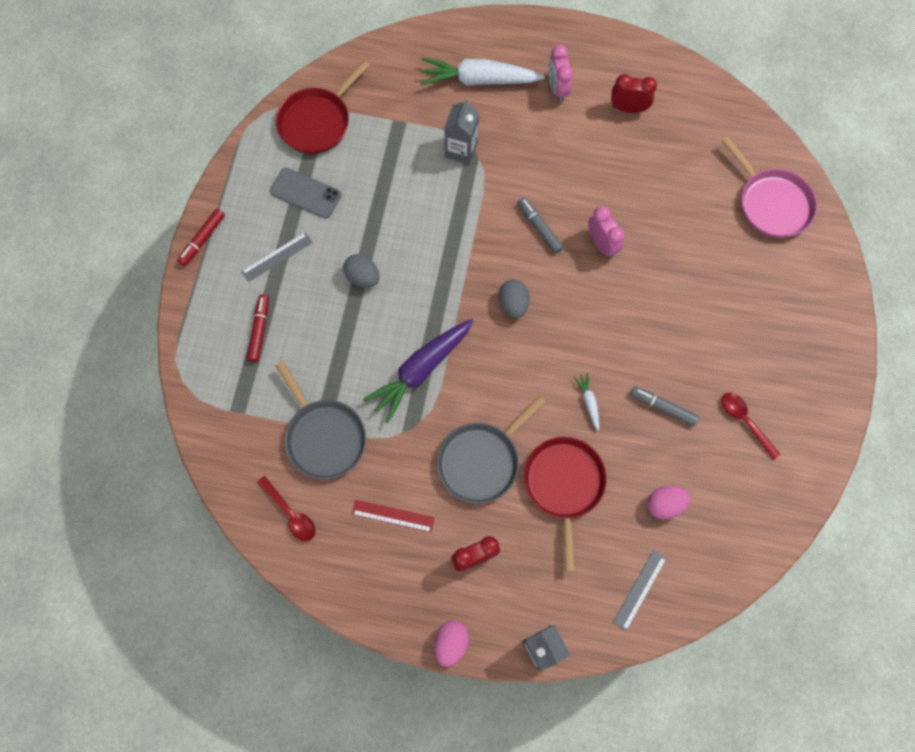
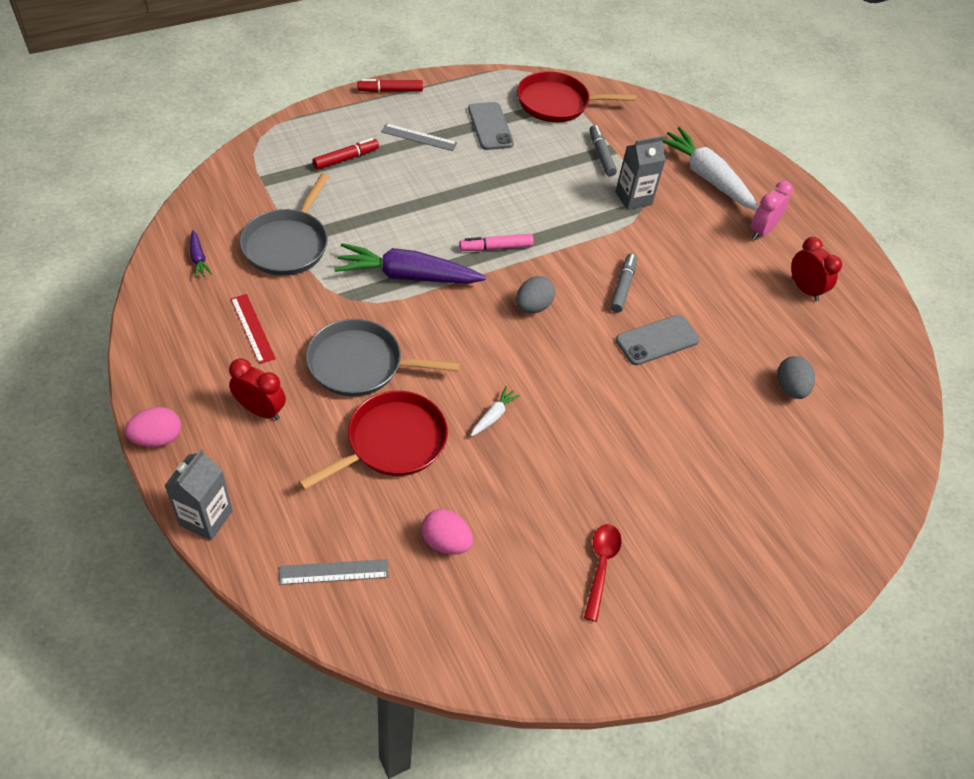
camera: 45 degrees right, 20 degrees down
red spoon [257,476,315,541] -> purple carrot [190,230,212,278]
grey egg [343,254,380,287] -> grey egg moved to [777,356,815,399]
pink clock [588,206,625,258] -> grey phone [616,315,700,365]
grey marker [630,386,699,426] -> grey marker moved to [589,125,617,177]
pink pan [722,137,817,238] -> none
none -> pink marker [459,234,534,251]

